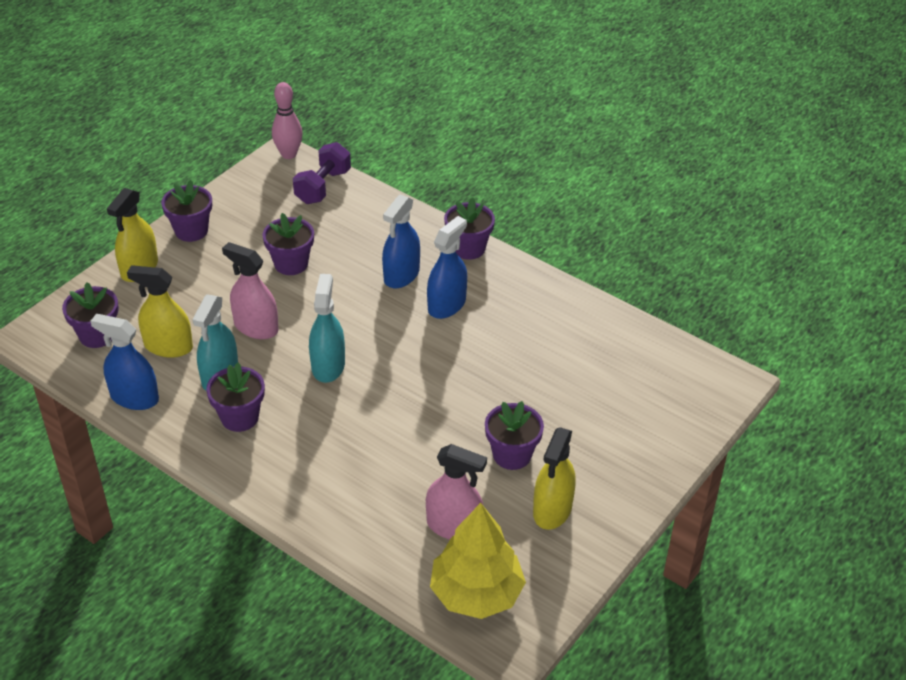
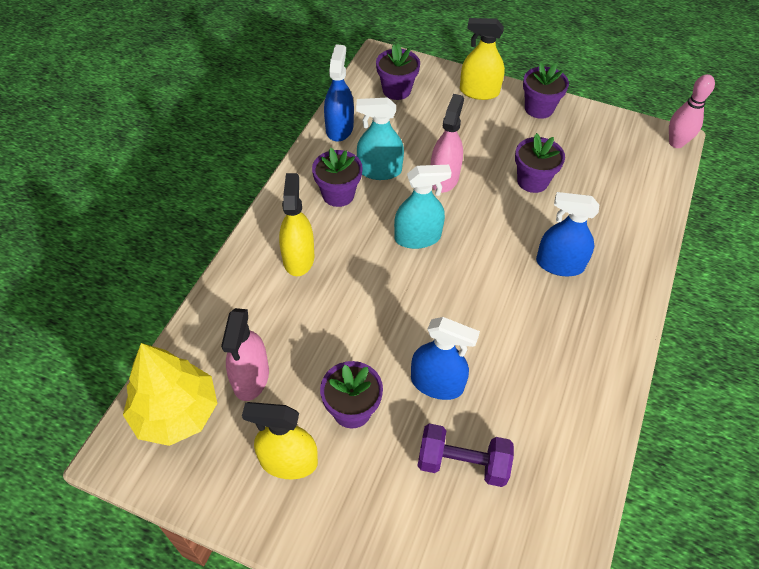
camera: 75 degrees right, 10 degrees up
yellow spray bottle [127,265,193,358] -> yellow spray bottle moved to [279,173,314,276]
purple dumbbell [293,142,351,204] -> purple dumbbell moved to [417,424,514,487]
blue spray bottle [427,216,467,319] -> blue spray bottle moved to [411,317,480,400]
purple flower pot [444,197,495,260] -> none

